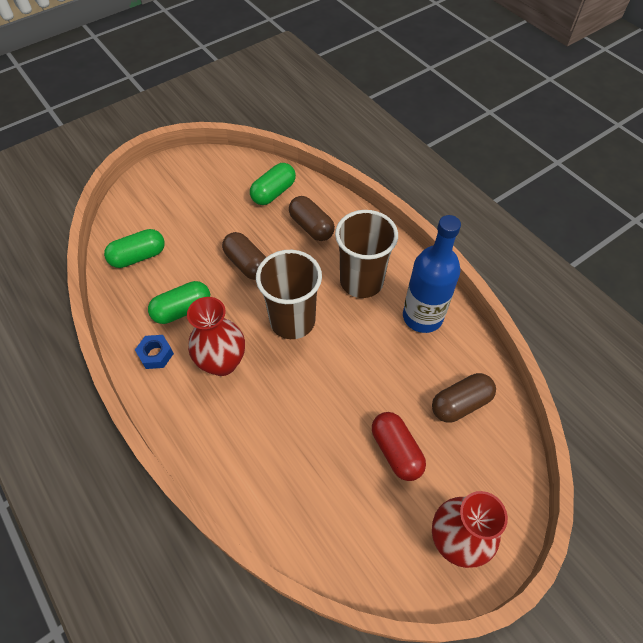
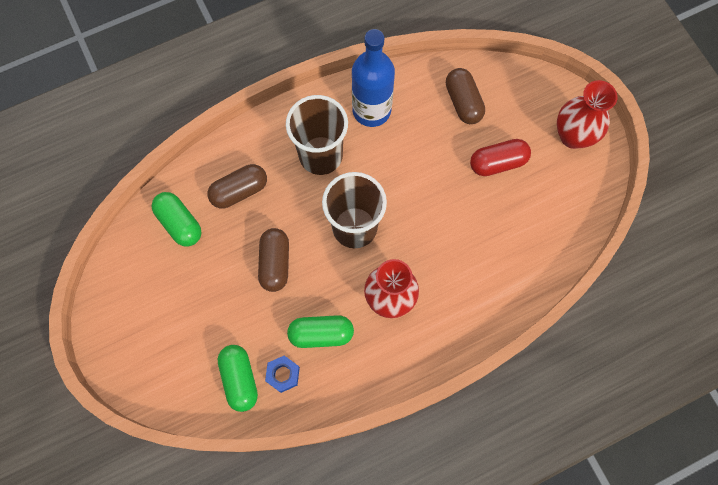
camera: 80 degrees left, 15 degrees up
blue nut [135,335,174,369] -> blue nut moved to [265,356,300,393]
green capsule [148,281,210,324] -> green capsule turned 75 degrees counterclockwise [287,315,354,348]
brown capsule [222,232,266,280] -> brown capsule turned 60 degrees counterclockwise [258,228,289,292]

